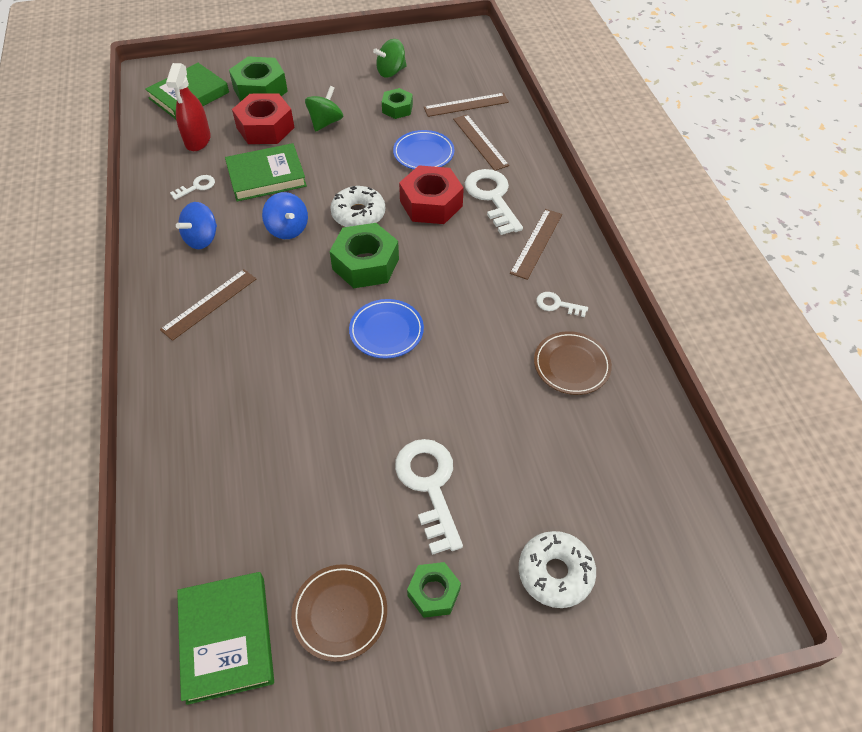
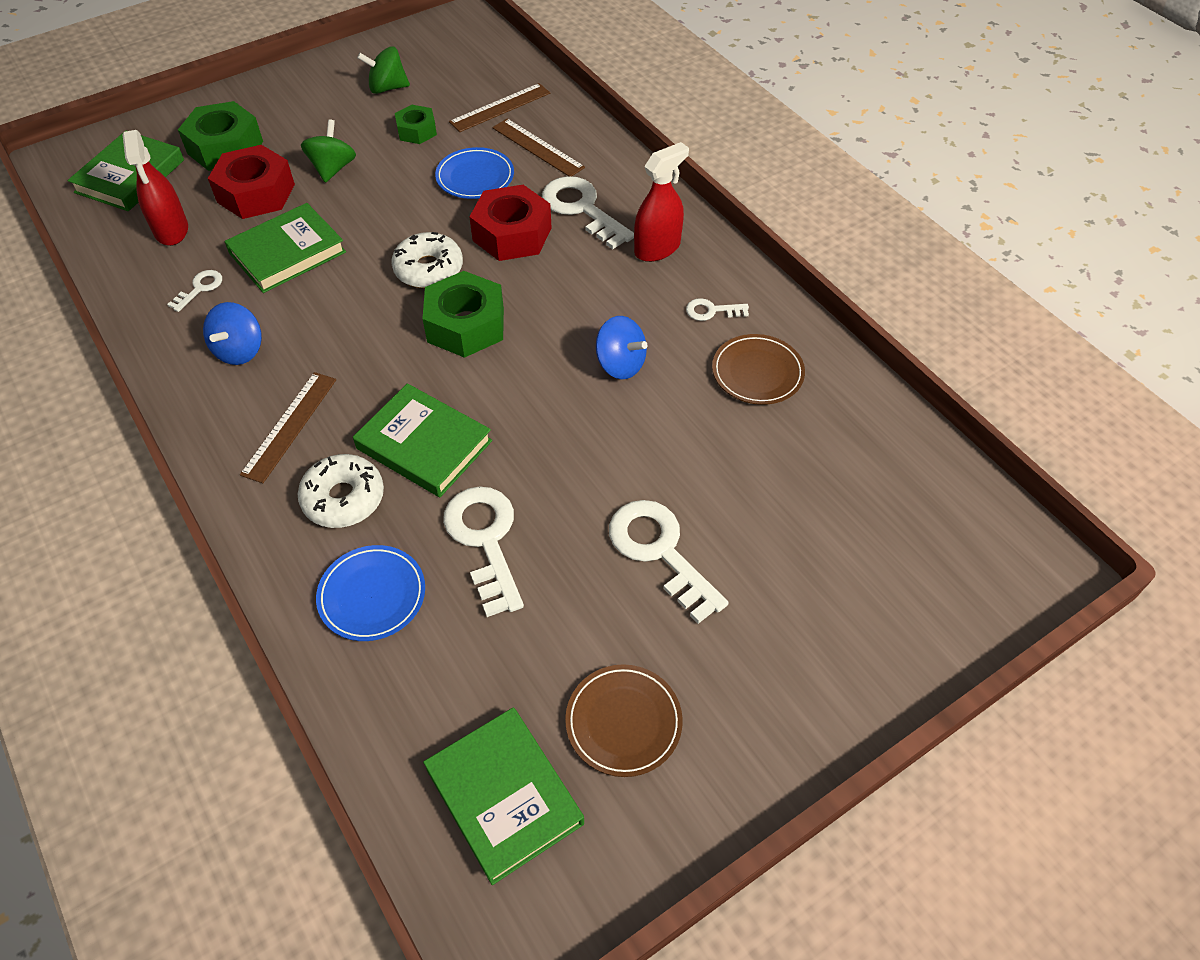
camera: 20 degrees left, 0 degrees up
blue spinning top [262,192,308,239] -> blue spinning top moved to [596,316,647,379]
blue plate [349,299,424,358] -> blue plate moved to [316,545,425,641]
green spinning top [373,39,407,78] -> green spinning top turned 45 degrees clockwise [357,46,410,94]
green nut [407,562,461,618] -> none
brown ruler [510,209,562,280] -> red spray bottle [634,142,689,262]
white donut [519,531,596,608] -> white donut moved to [298,454,384,528]
none -> green book [353,383,492,497]
none -> white key [443,486,524,617]

